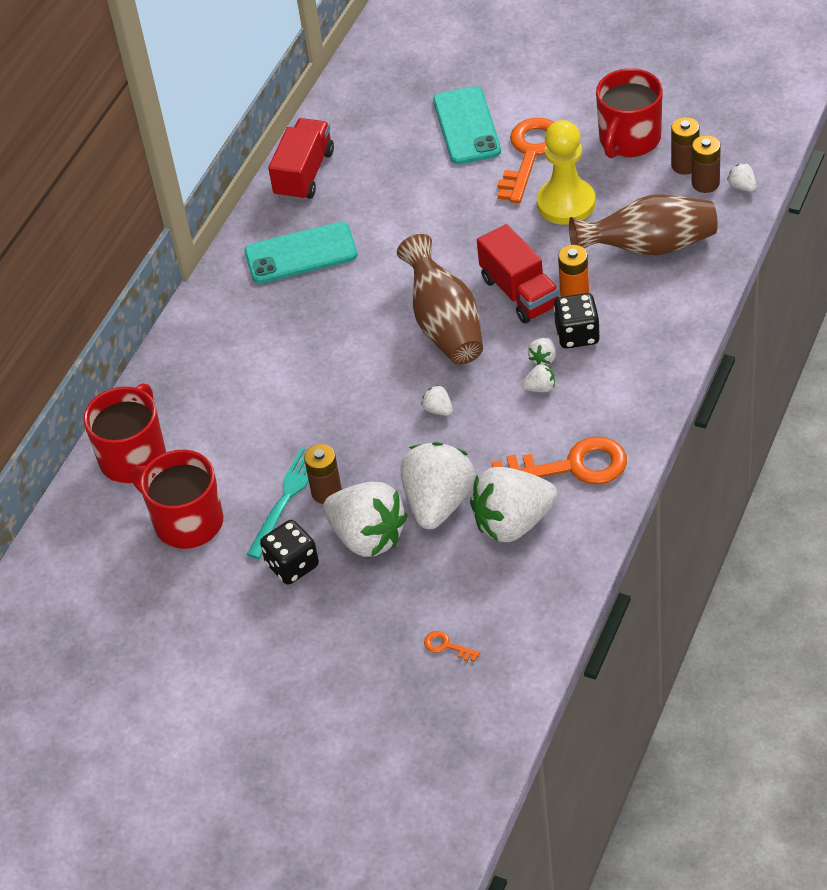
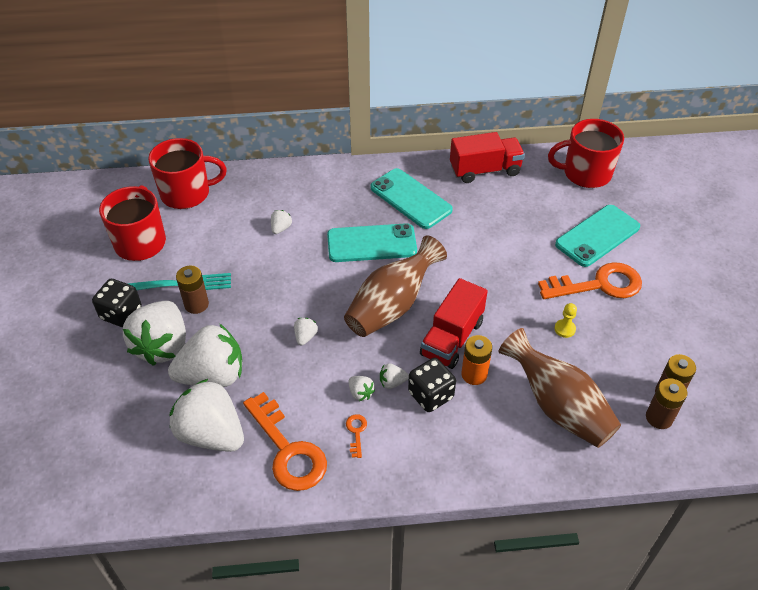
camera: 55 degrees right, 0 degrees up
orange key [424,631,480,662] -> orange key moved to [346,414,367,458]
yellow pawn [537,120,596,225] -> yellow pawn [554,303,577,338], size x0.40
red mug [596,68,663,158] -> red mug moved to [548,119,624,188]
white strawberry [727,163,757,192] -> white strawberry moved to [271,210,292,234]
none -> turquoise phone [327,223,417,262]

